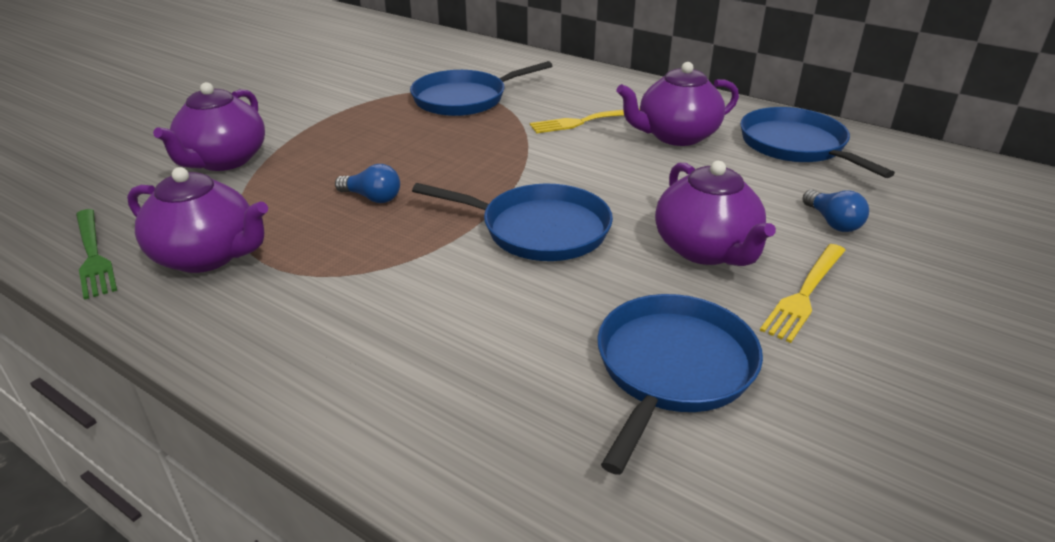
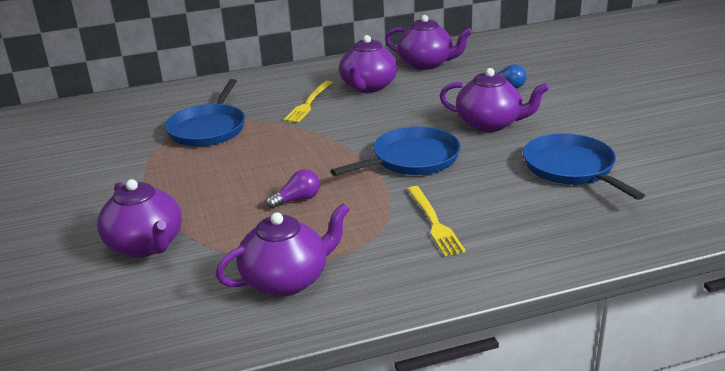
camera: 50 degrees left, 5 degrees down
green fork [76,209,117,300] -> none
blue light bulb [335,164,400,203] -> purple light bulb [266,169,320,209]
blue pan [740,107,895,178] -> purple teapot [385,15,473,70]
yellow fork [760,244,846,343] -> yellow fork moved to [408,186,466,256]

